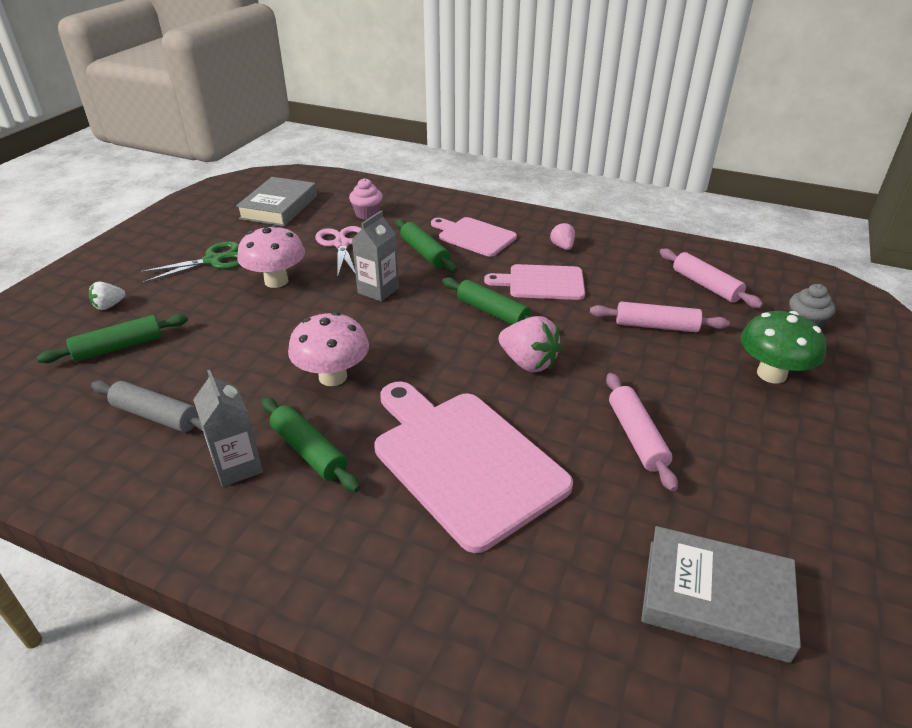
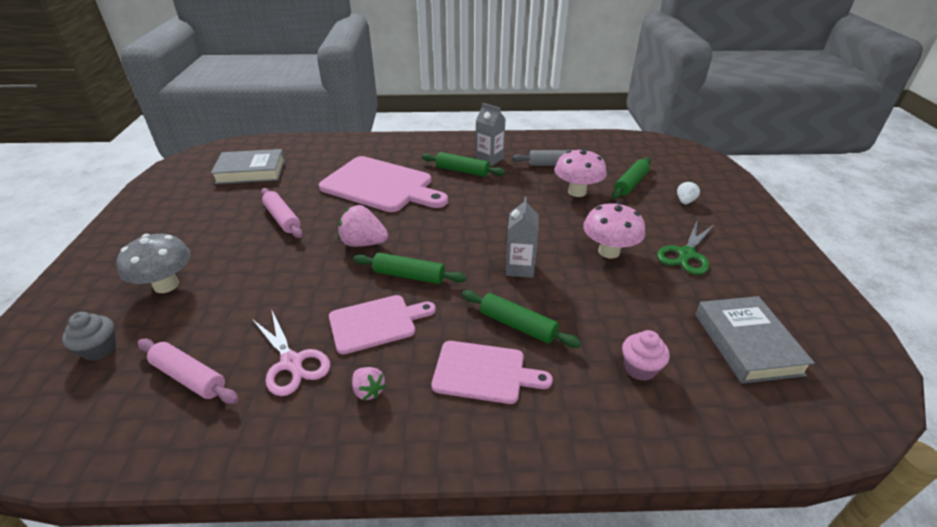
camera: 155 degrees right, 0 degrees up
pink mushroom [288,312,369,386] -> pink mushroom moved to [555,149,607,197]
pink scissors [315,226,362,276] -> pink scissors moved to [252,311,330,396]
pink rolling pin [590,302,730,332] -> none
green mushroom [741,311,826,384] -> grey mushroom [116,234,191,293]

